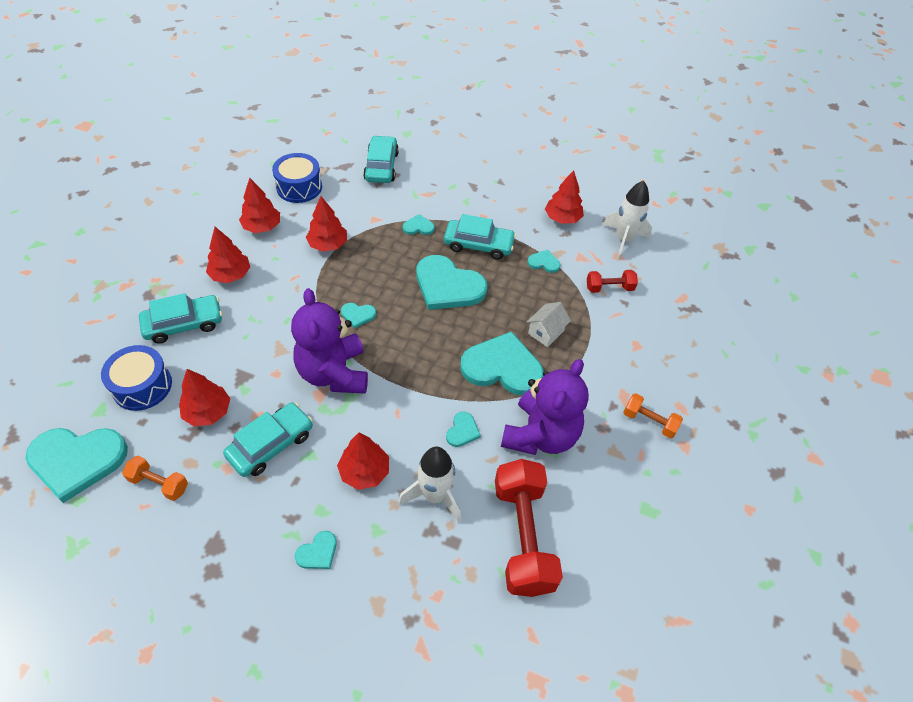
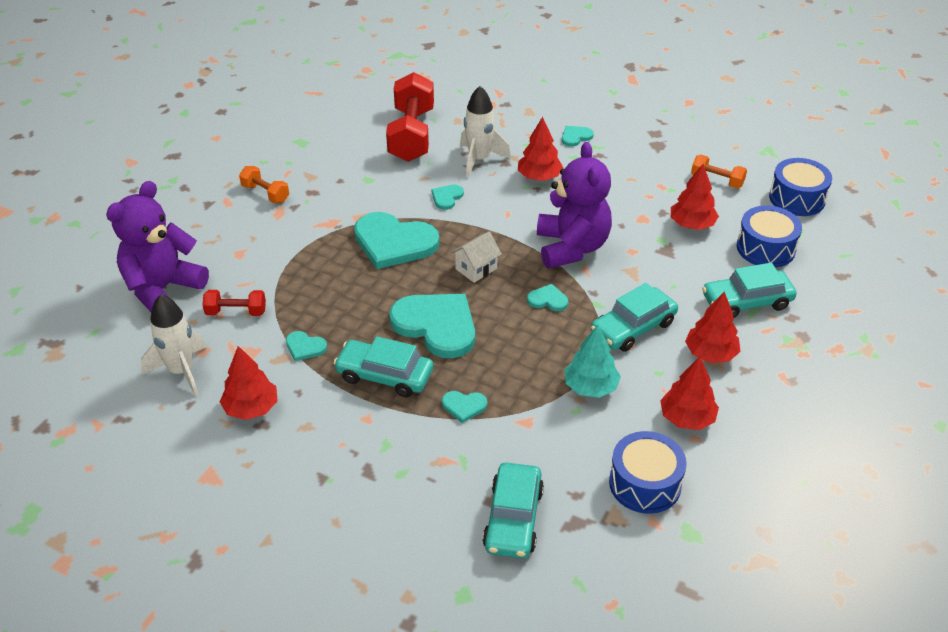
camera: 170 degrees left, 10 degrees down
turquoise heart [25,428,128,503] -> blue drum [769,158,832,216]
turquoise car [223,402,313,477] -> turquoise car moved to [591,283,678,352]
red tree [306,196,347,252] -> turquoise tree [565,325,621,398]
purple teddy bear [501,359,589,455] -> purple teddy bear moved to [106,181,209,312]
white house [527,302,571,347] -> white house moved to [451,232,502,283]

